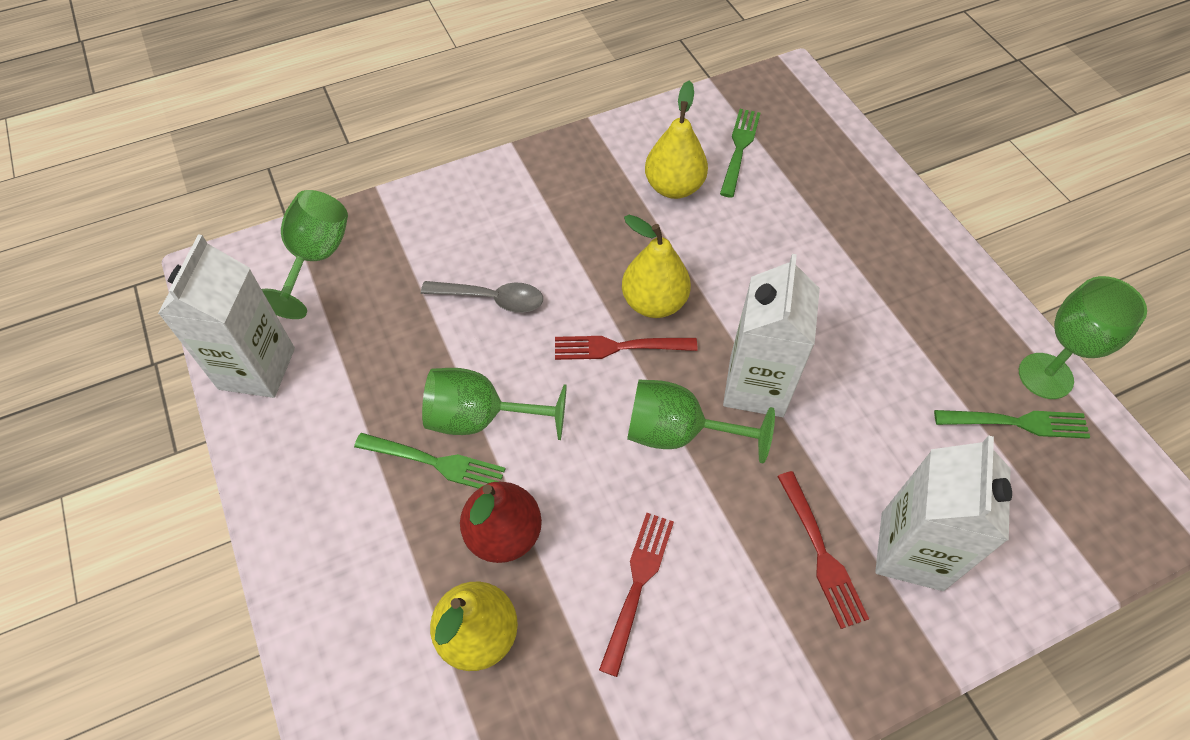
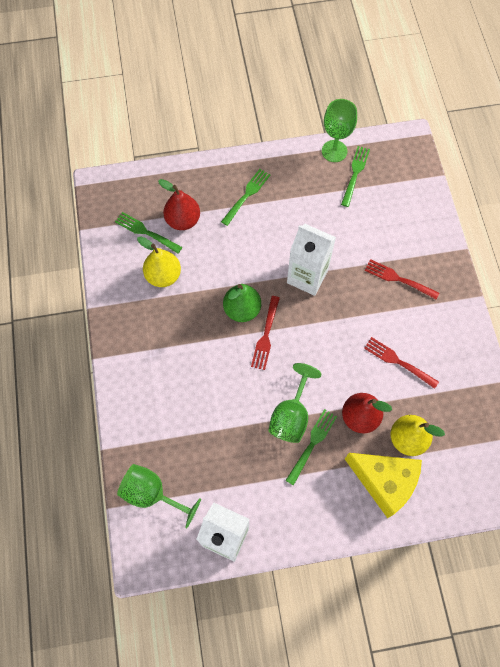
camera: 75 degrees left, 10 degrees up
grey spoon [421,281,543,313] -> none
yellow pear [622,215,691,318] -> green pear [223,284,261,322]
green goblet [627,380,775,464] -> none
red fork [777,471,869,629] -> red fork turned 150 degrees counterclockwise [365,259,439,299]
white carton [875,436,1012,591] -> none
none -> red pear [158,179,200,230]
none -> green fork [221,169,270,226]
none -> yellow cheese [345,453,422,518]

